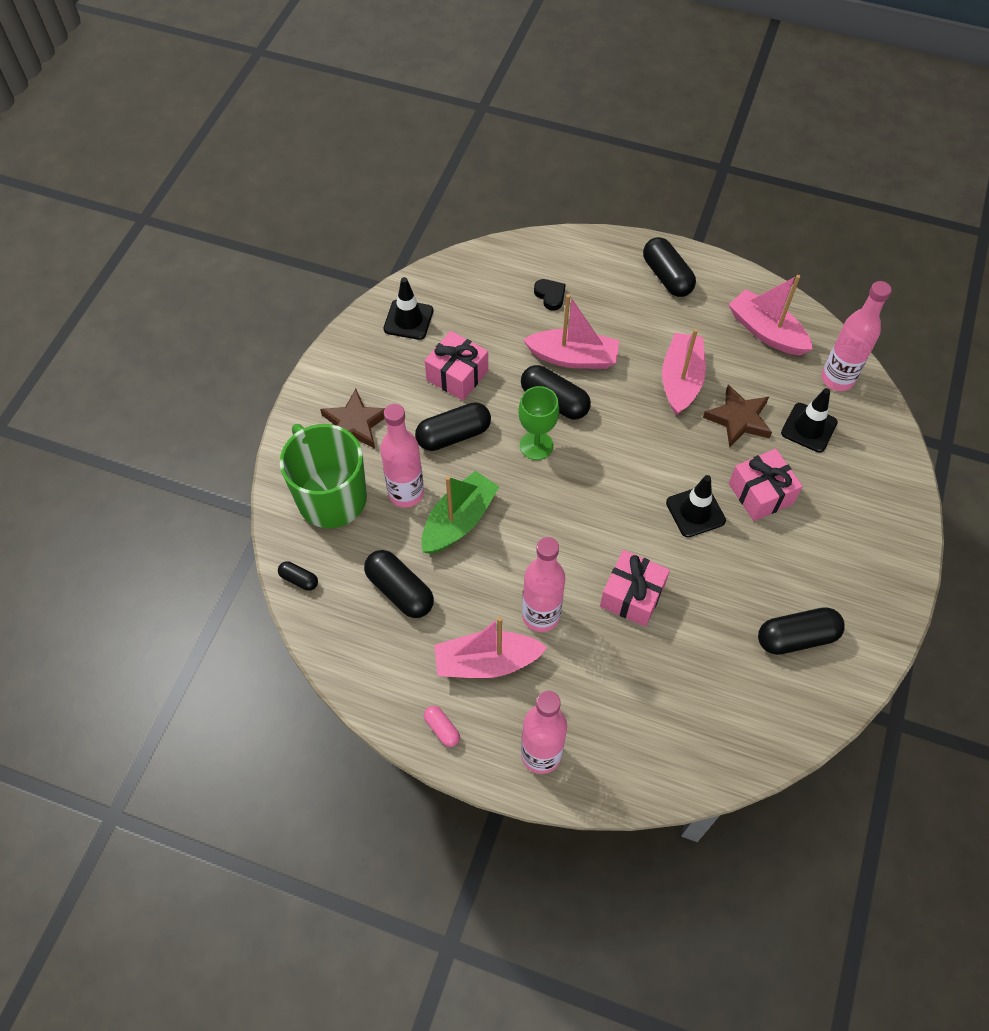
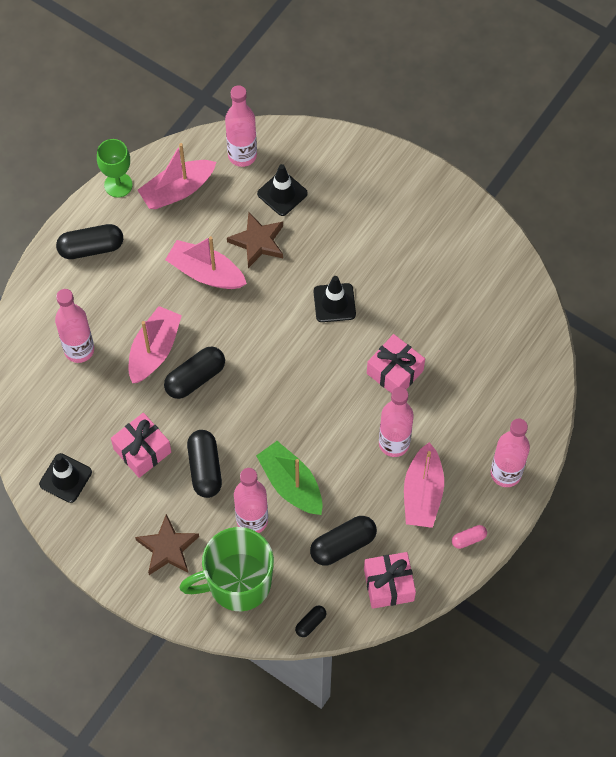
camera: 75 degrees left, 5 degrees up
green goblet [518,386,559,460] -> green goblet moved to [97,139,133,198]
black heart [534,279,566,311] -> pink bottle [55,289,94,363]
pink gift [729,449,803,521] -> pink gift moved to [364,552,416,609]
black capsule [758,607,845,655] -> none

